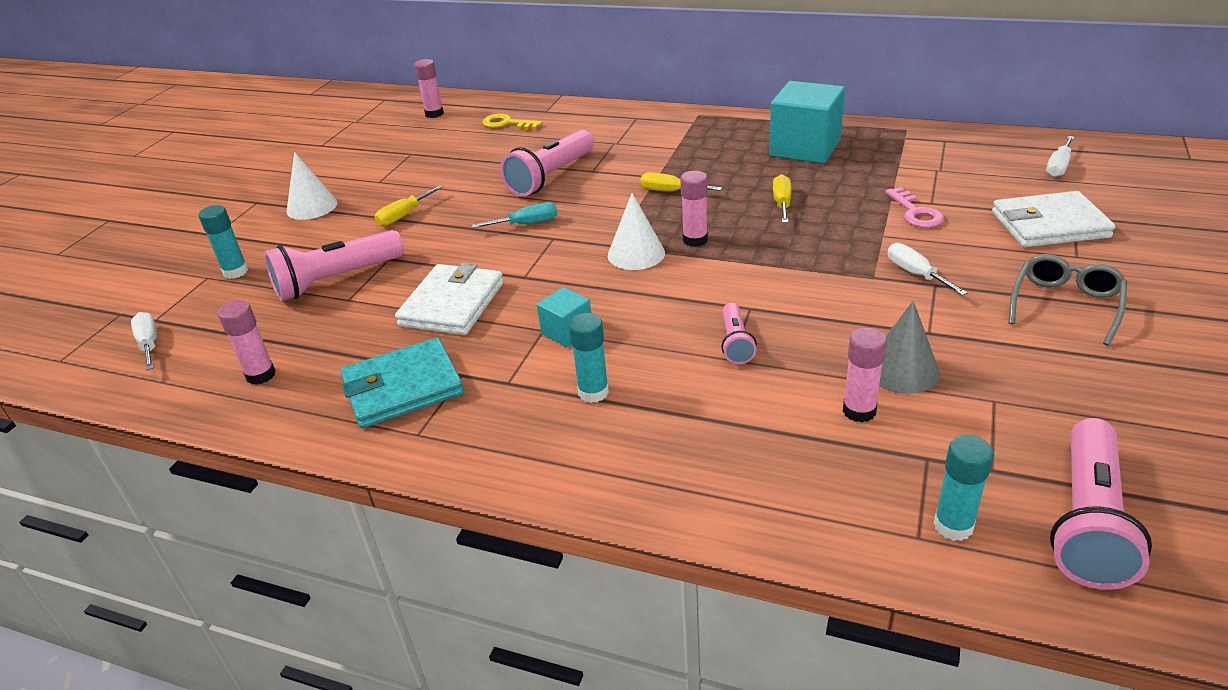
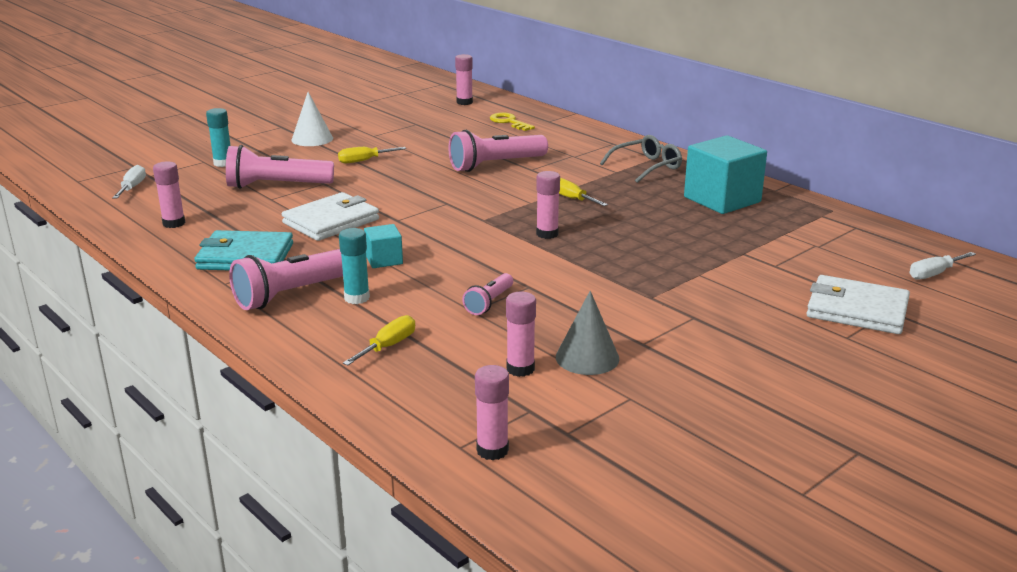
camera: 25 degrees right, 10 degrees down
turquoise screwdriver [472,202,557,228] -> none
white cone [608,193,665,270] -> none
yellow screwdriver [773,174,791,223] -> yellow screwdriver moved to [343,315,415,366]
pink key [885,187,944,228] -> none
white screwdriver [888,243,968,296] -> none
turquoise glue stick [934,435,994,541] -> pink glue stick [475,365,509,460]
grey glasses [1009,254,1127,346] -> grey glasses moved to [600,135,682,183]
pink flashlight [1050,418,1152,590] -> pink flashlight moved to [229,249,343,310]

